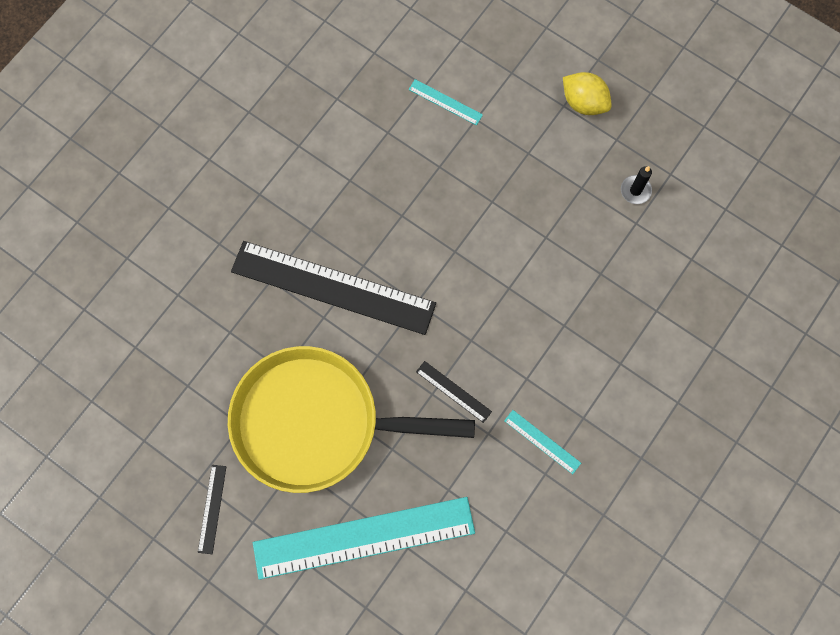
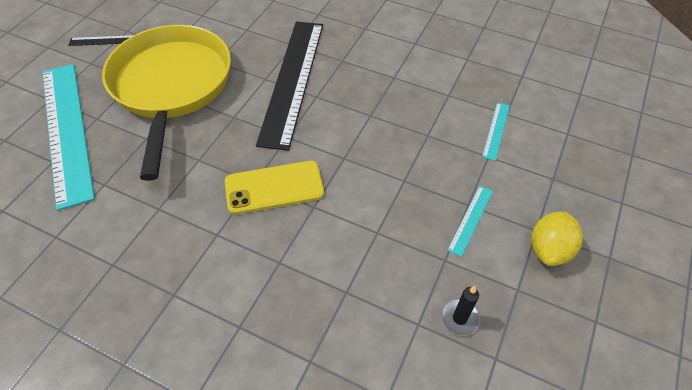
camera: 80 degrees right, 20 degrees down
black ruler [416,361,492,423] -> none
turquoise ruler [504,410,581,474] -> turquoise ruler moved to [447,186,493,257]
none -> yellow phone [225,161,324,214]

